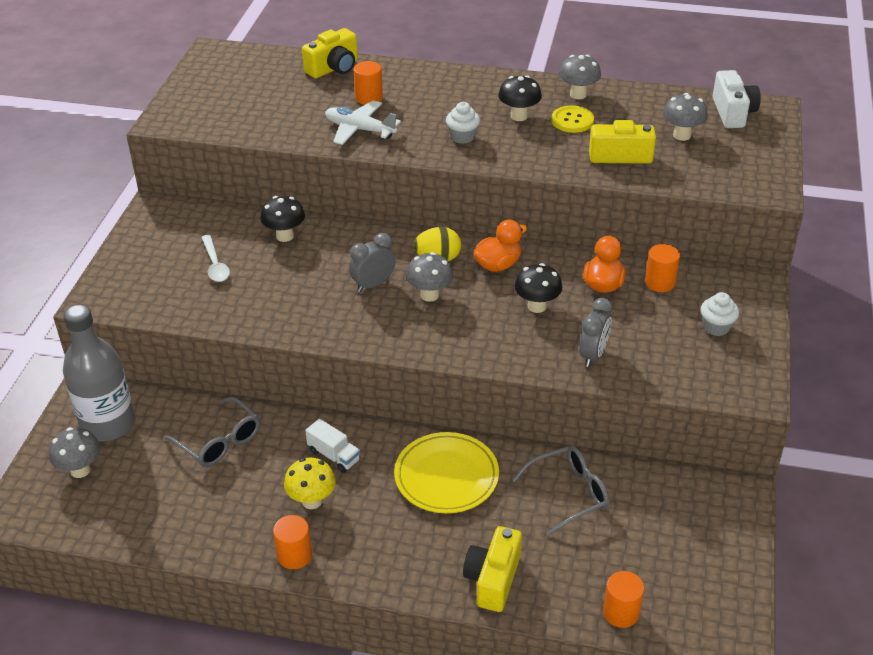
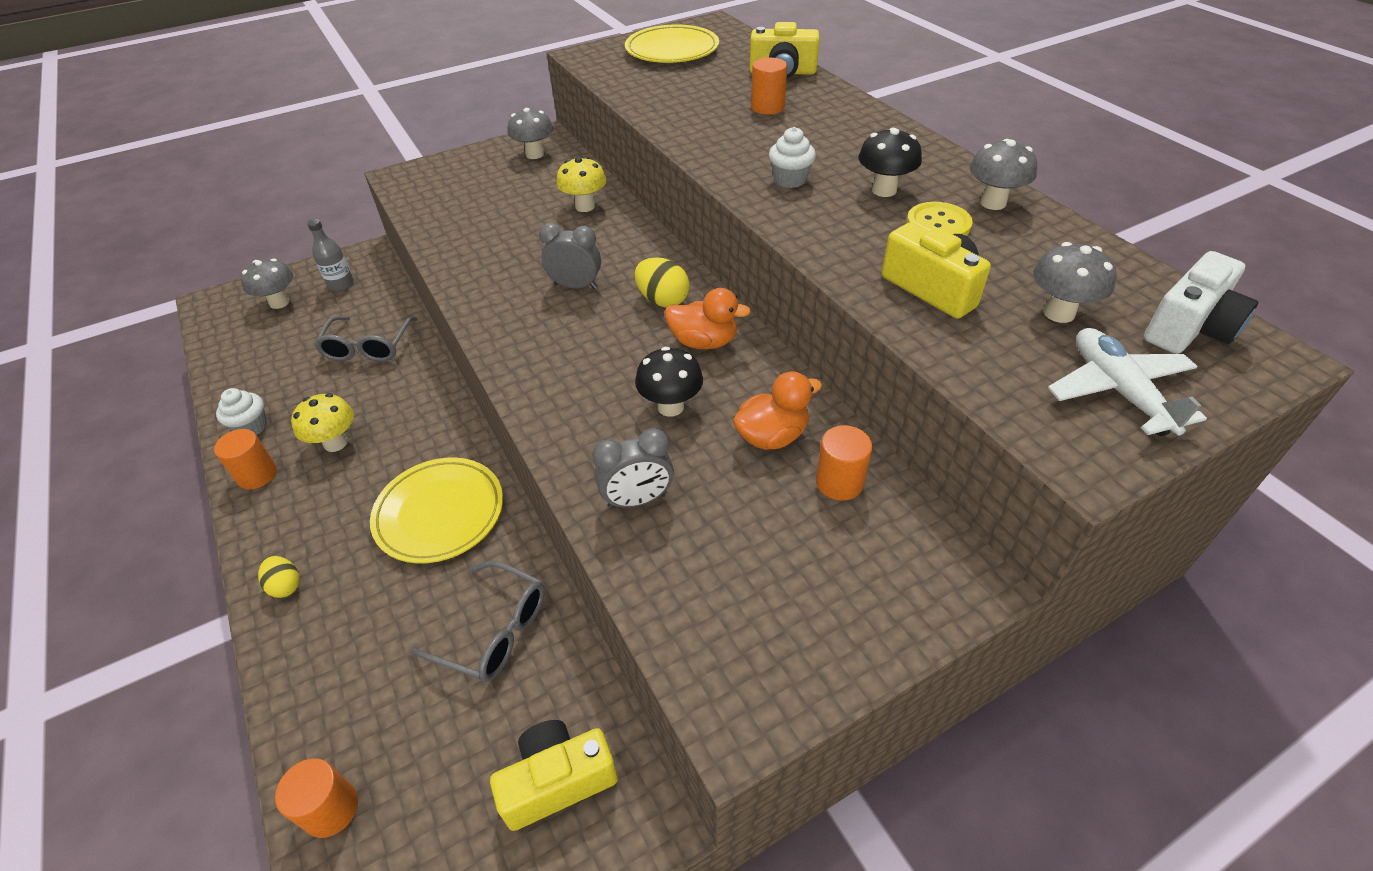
camera: 50 degrees right, 5 degrees up
grey bottle [63,305,135,442] -> grey bottle [307,219,354,291], size x0.50
white spoon [201,235,230,282] -> none
black mushroom [260,196,305,242] -> yellow mushroom [556,157,606,212]
white truck [305,419,360,473] -> none
white plane [325,100,401,145] -> white plane moved to [1048,328,1207,436]
grey mushroom [406,252,453,302] -> grey mushroom moved to [508,108,553,159]
yellow camera [463,526,522,612] -> yellow camera moved to [490,720,618,831]
white cupcake [701,292,739,336] -> white cupcake moved to [216,388,267,435]
none -> yellow egg [258,556,300,598]
none -> yellow plate [625,24,719,63]

